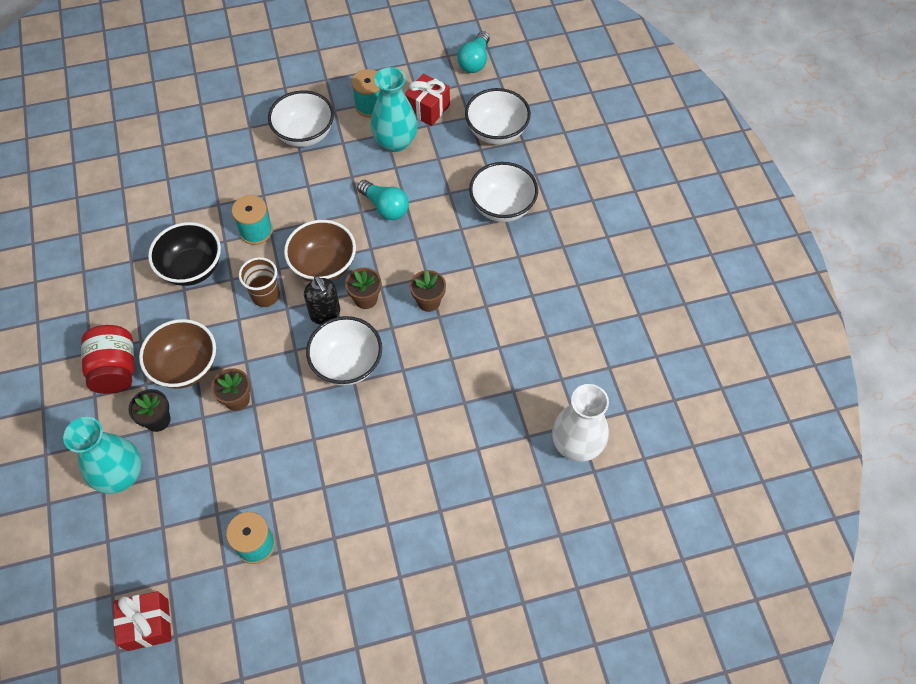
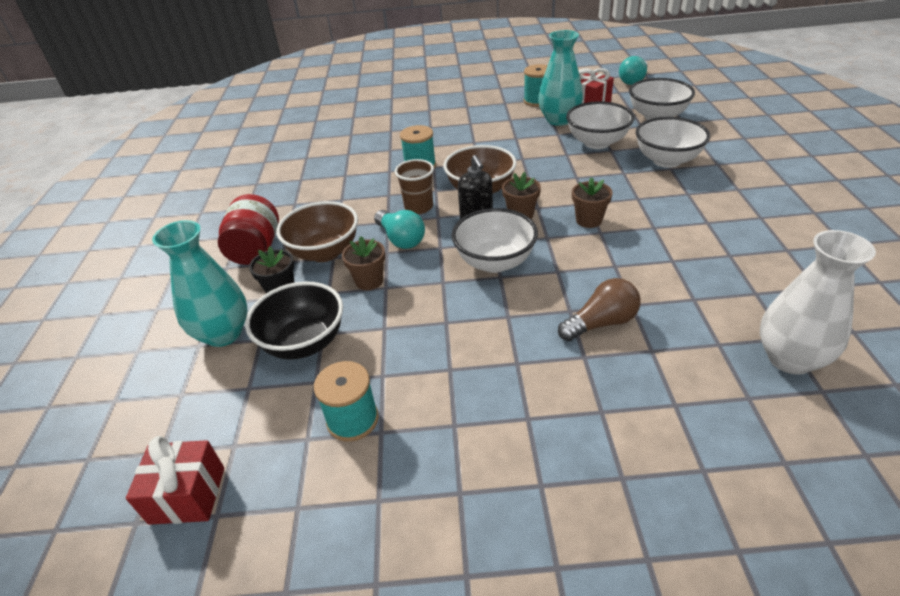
camera: 15 degrees right, 20 degrees down
black bowl [148,222,221,286] -> black bowl moved to [245,281,343,359]
white bowl [268,90,334,147] -> white bowl moved to [566,101,635,149]
turquoise light bulb [357,180,409,220] -> turquoise light bulb moved to [374,210,425,249]
none -> brown light bulb [558,278,640,341]

